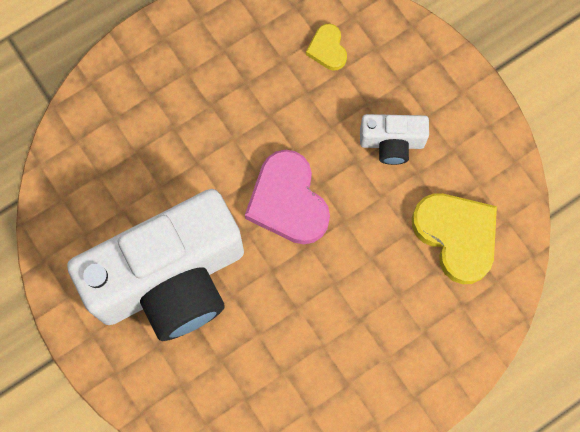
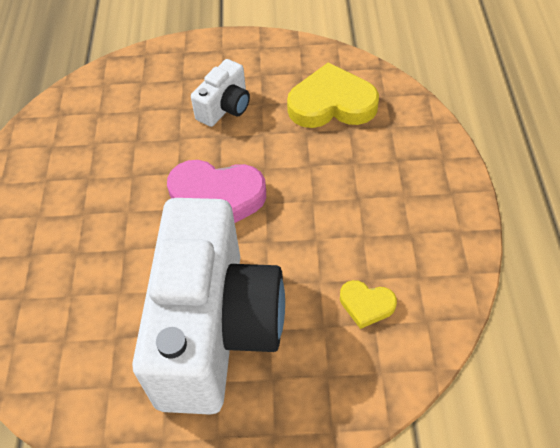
camera: 55 degrees left, 20 degrees down
yellow heart [306,24,347,70] -> yellow heart moved to [340,280,397,329]

